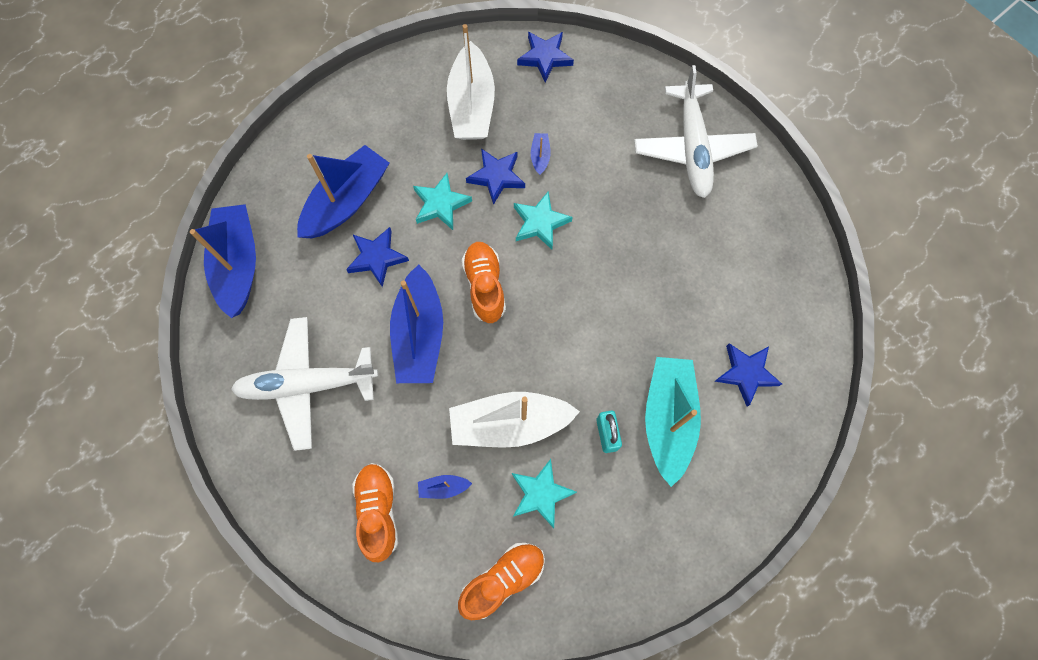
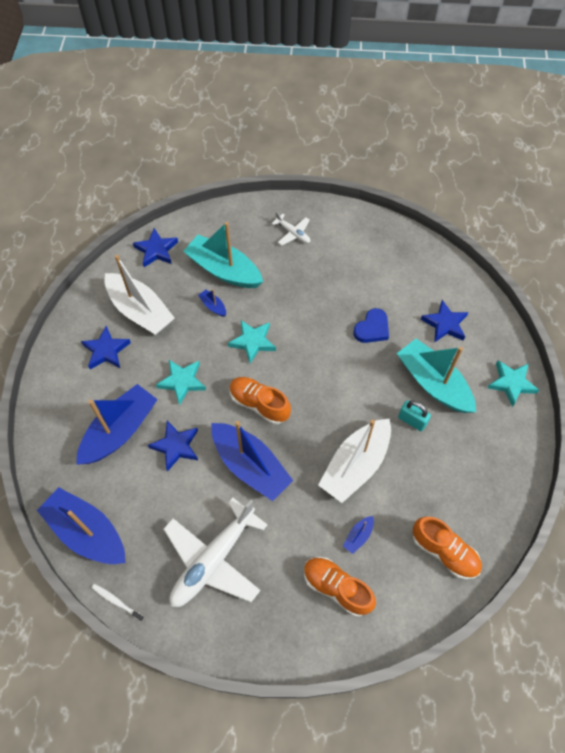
camera: 45 degrees left, 10 degrees down
blue boat [297,145,389,238] -> blue boat turned 45 degrees clockwise [76,384,158,465]
orange shoe [458,543,545,620] -> orange shoe turned 120 degrees clockwise [413,517,482,580]
blue star [466,148,525,205] -> blue star moved to [81,326,131,370]
turquoise star [512,459,577,528] -> turquoise star moved to [487,360,539,407]
white plane [634,65,758,198] -> white plane [271,212,310,245], size x0.47
none -> white toothbrush [92,584,144,621]
none -> turquoise boat [183,222,263,288]
none -> blue heart [353,308,389,343]

